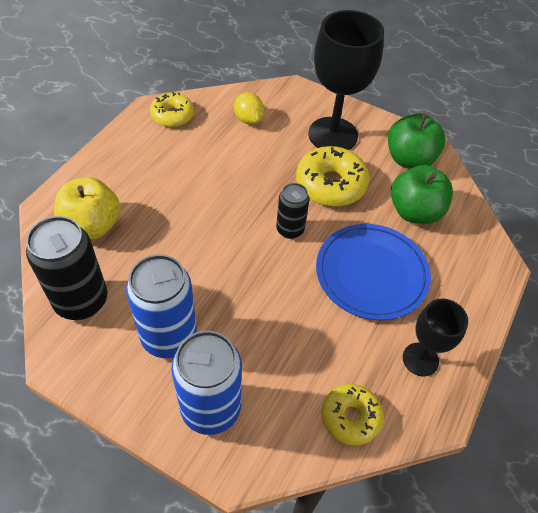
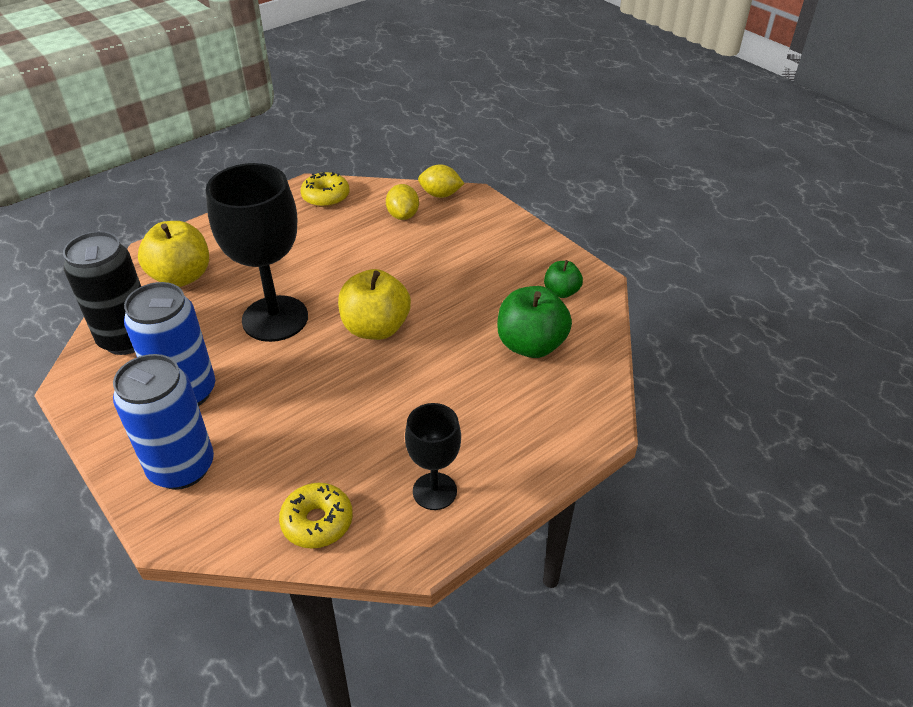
camera: 25 degrees right, 10 degrees down
black can [276,183,309,239] -> yellow apple [338,269,411,340]
yellow donut [296,146,369,206] -> none
black goblet [308,10,384,150] -> black goblet moved to [206,163,308,342]
blue plate [316,224,431,320] -> none
green apple [388,114,445,169] -> green apple [544,260,583,298], size x0.56
none -> yellow lemon [418,164,465,198]

